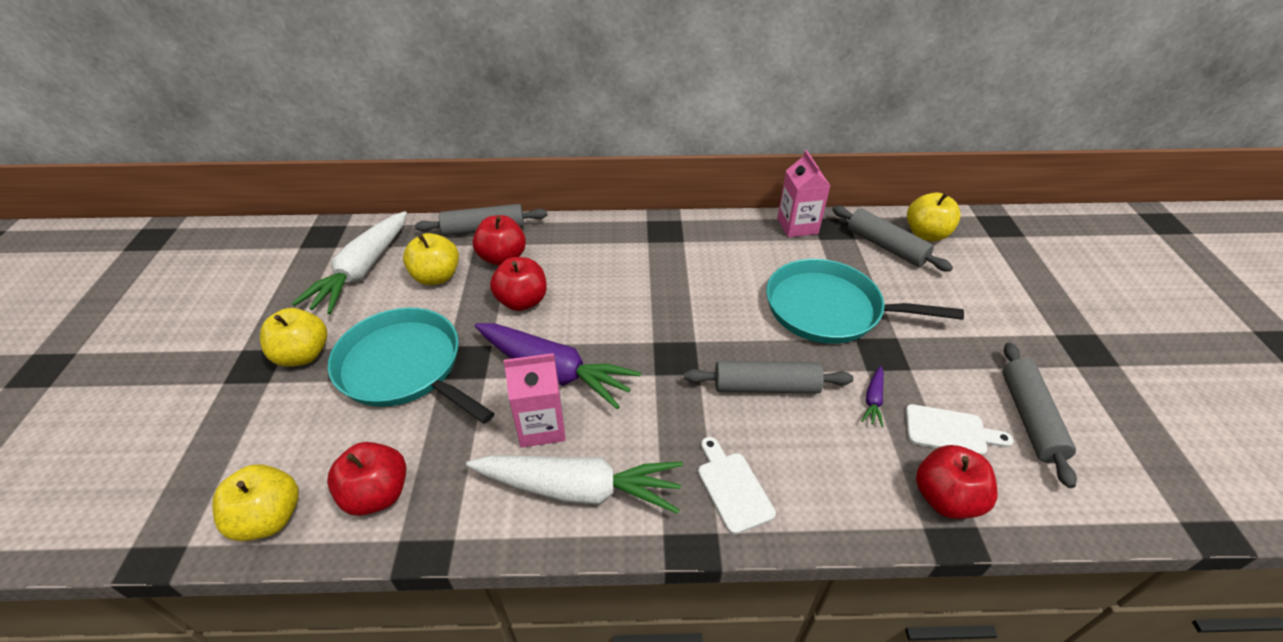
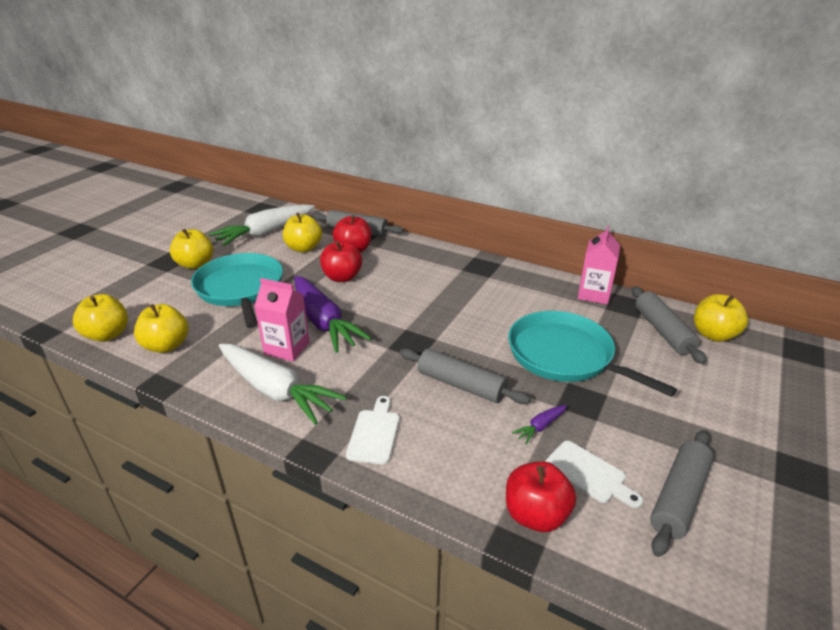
camera: 30 degrees right, 10 degrees down
red apple [327,442,406,516] -> yellow apple [134,304,188,353]

